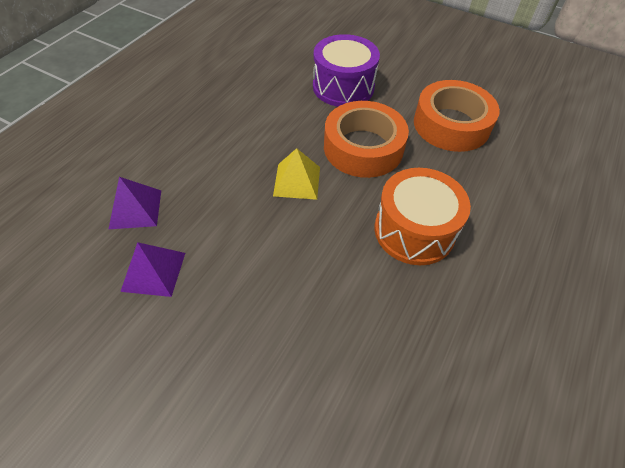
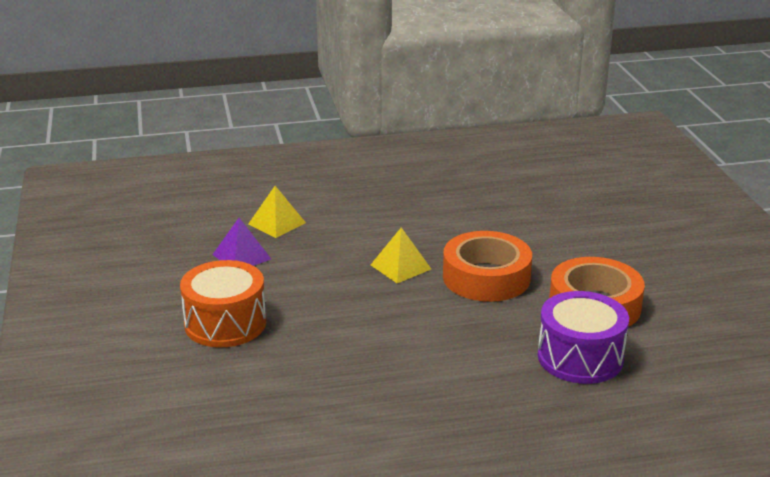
camera: 50 degrees right, 25 degrees down
purple pyramid [109,177,161,229] -> yellow pyramid [248,186,306,238]
purple drum [313,34,380,107] -> purple drum moved to [538,291,629,384]
orange drum [375,168,471,265] -> orange drum moved to [180,260,266,347]

